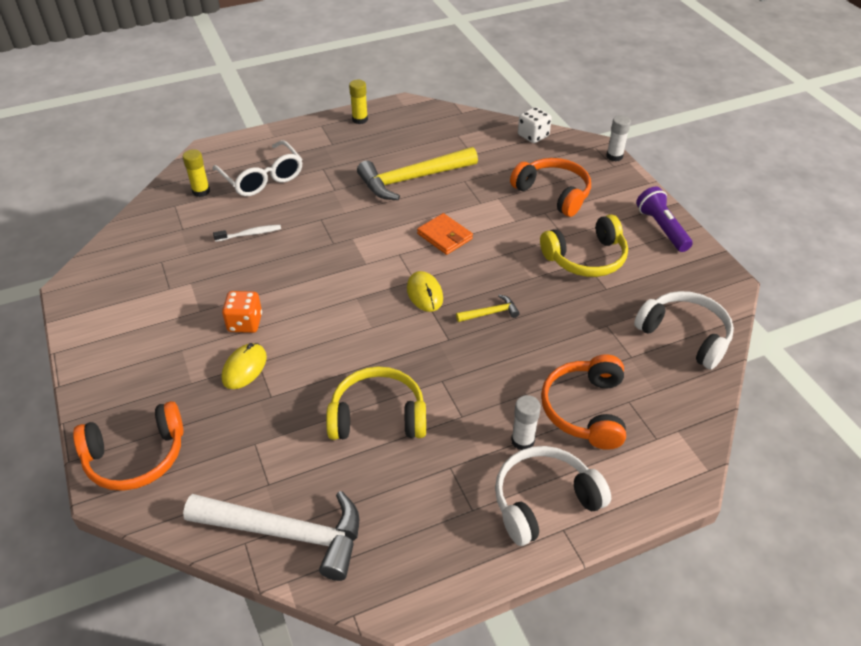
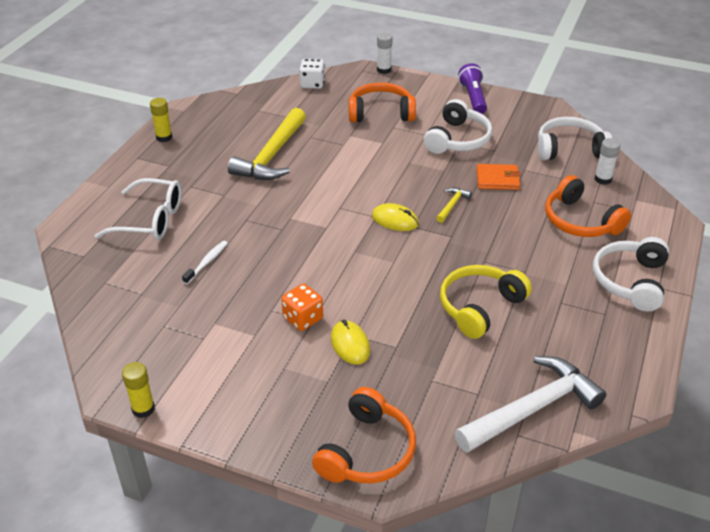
camera: 45 degrees left, 5 degrees down
yellow glue stick [183,149,210,197] -> yellow glue stick moved to [122,362,155,418]
orange wallet [417,213,473,255] -> orange wallet moved to [476,164,521,190]
white glue stick [511,395,541,450] -> white glue stick moved to [594,138,621,185]
yellow headphones [540,215,628,277] -> white headphones [424,99,492,154]
purple flashlight [636,187,693,252] -> purple flashlight turned 60 degrees clockwise [458,63,487,114]

